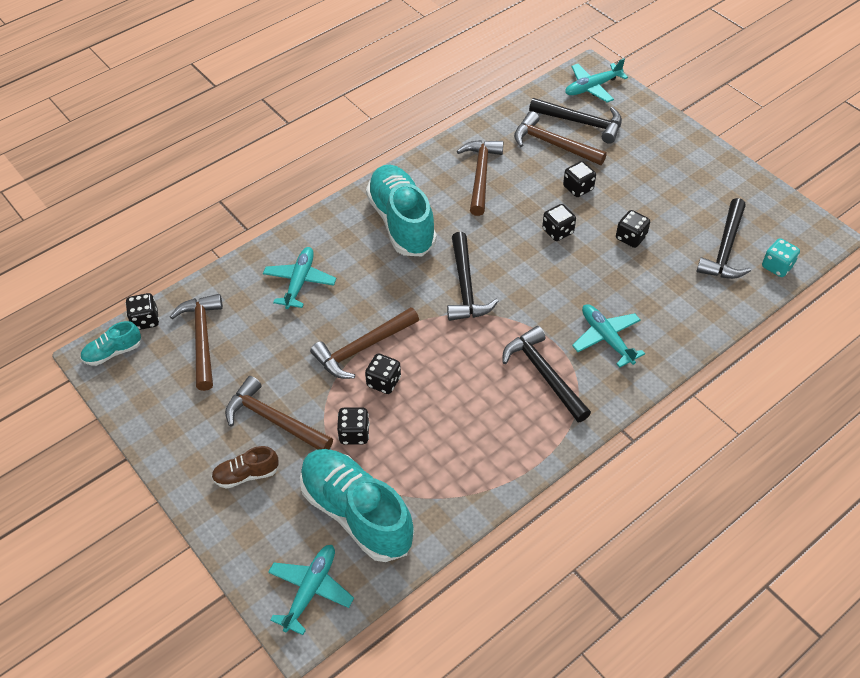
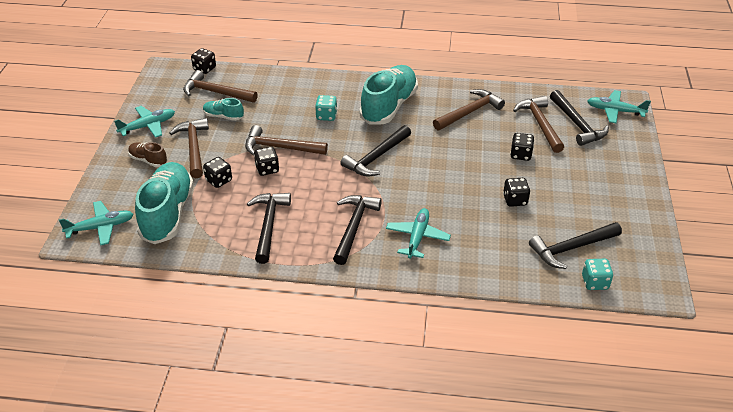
camera: 45 degrees right, 10 degrees down
turquoise shoe [80,321,141,366] -> turquoise shoe moved to [203,98,244,121]
brown hammer [170,294,223,391] -> brown hammer turned 105 degrees counterclockwise [183,70,258,103]
turquoise plane [263,247,336,309] -> turquoise plane moved to [114,106,175,138]
black dice [542,204,576,241] -> none
none -> black hammer [247,193,291,264]
none -> turquoise dice [315,95,337,121]

